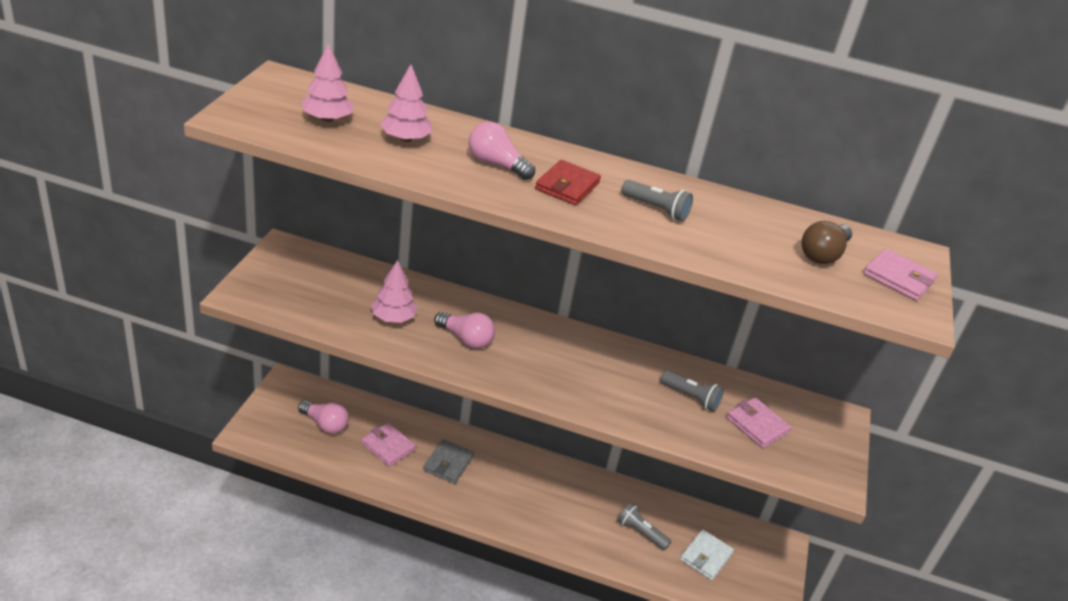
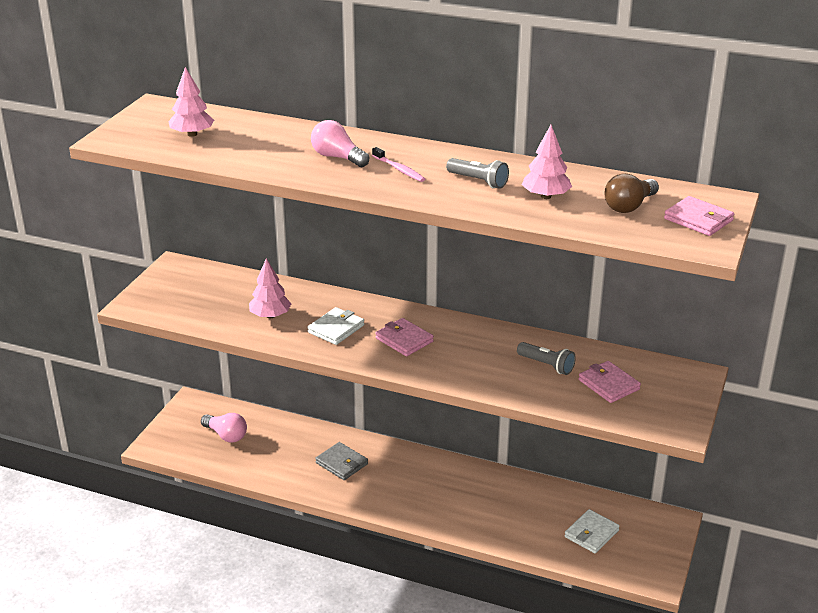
camera: 10 degrees right, 5 degrees down
pink wallet [361,423,416,467] -> pink wallet moved to [375,318,434,356]
pink tree [380,64,433,142] -> pink tree moved to [522,125,572,199]
grey wallet [423,439,474,484] -> grey wallet turned 75 degrees counterclockwise [315,442,368,480]
pink light bulb [434,312,495,349] -> white wallet [307,307,364,345]
red wallet [535,160,601,205] -> pink toothbrush [372,147,425,182]
grey flashlight [617,503,671,550] -> none

